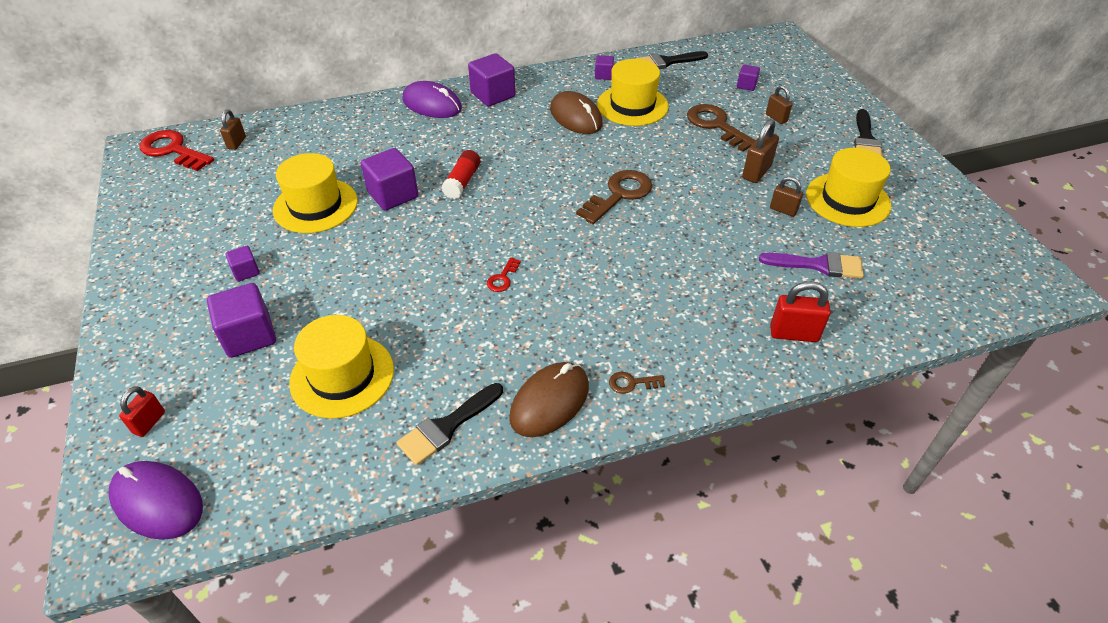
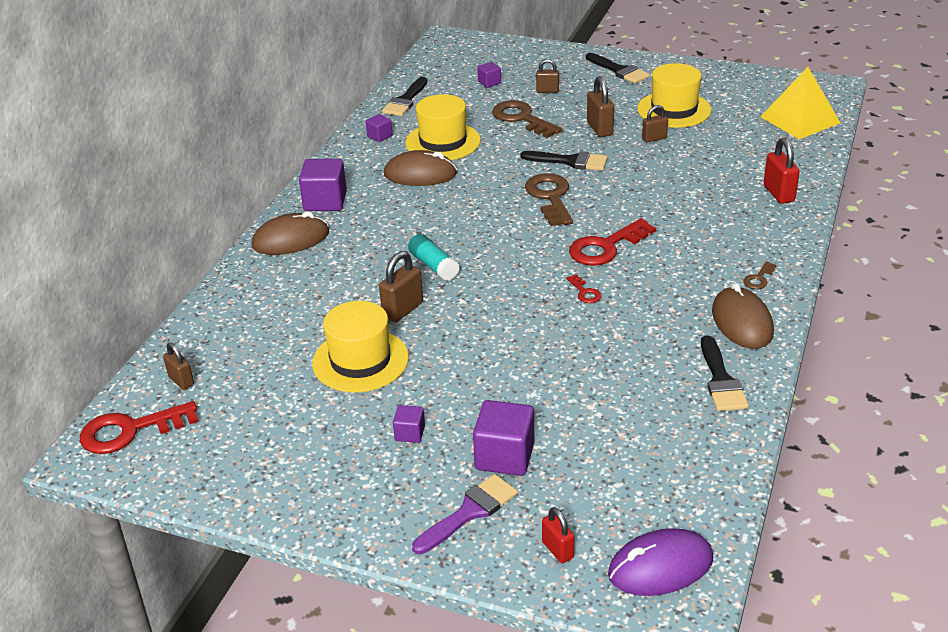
camera: 50 degrees left, 10 degrees down
yellow hat [289,315,394,418] -> none
purple cube [361,148,418,211] -> brown padlock [379,251,423,322]
purple mouse [402,81,462,118] -> brown mouse [252,211,329,255]
red glue stick [441,150,481,199] -> turquoise glue stick [408,234,459,281]
brown key [687,104,756,152] -> brown key turned 45 degrees clockwise [492,100,562,138]
purple brush [759,252,864,279] -> purple brush moved to [412,474,518,554]
red padlock [770,281,831,342] -> red padlock turned 60 degrees counterclockwise [764,138,800,204]
none -> black brush [520,151,608,171]
none -> red key [569,218,656,266]
none -> yellow pyramid [760,67,840,139]

